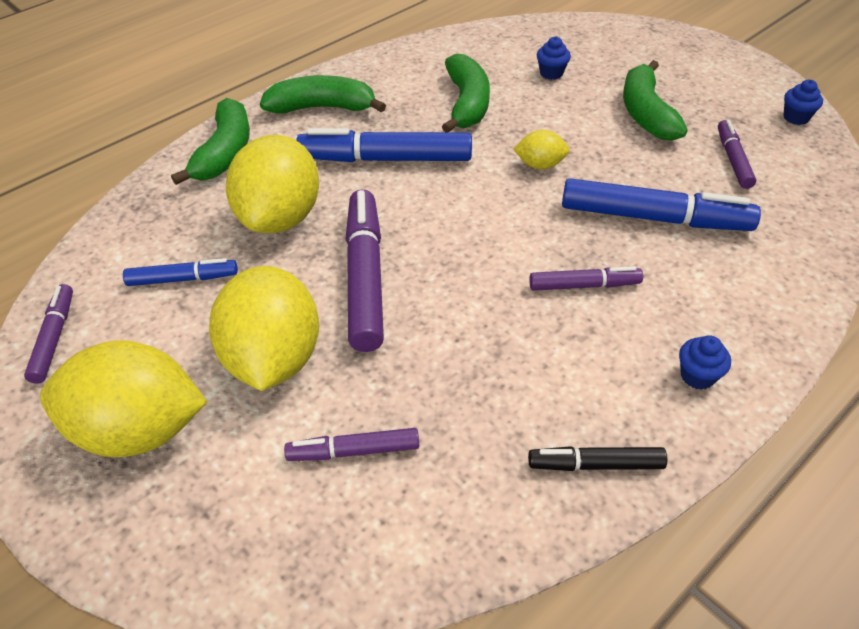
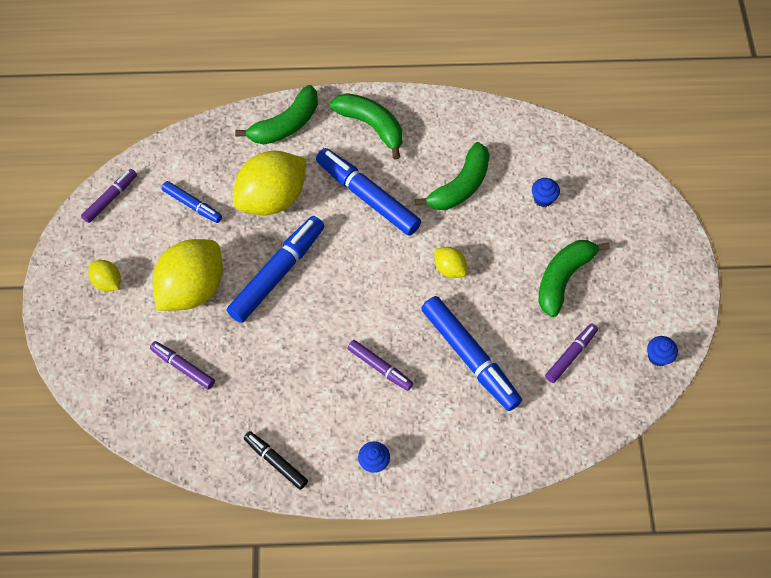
camera: 40 degrees right, 15 degrees up
yellow lemon [40,340,207,457] -> yellow lemon [88,260,121,291], size x0.47
purple marker [346,189,384,352] -> blue marker [227,216,324,323]

